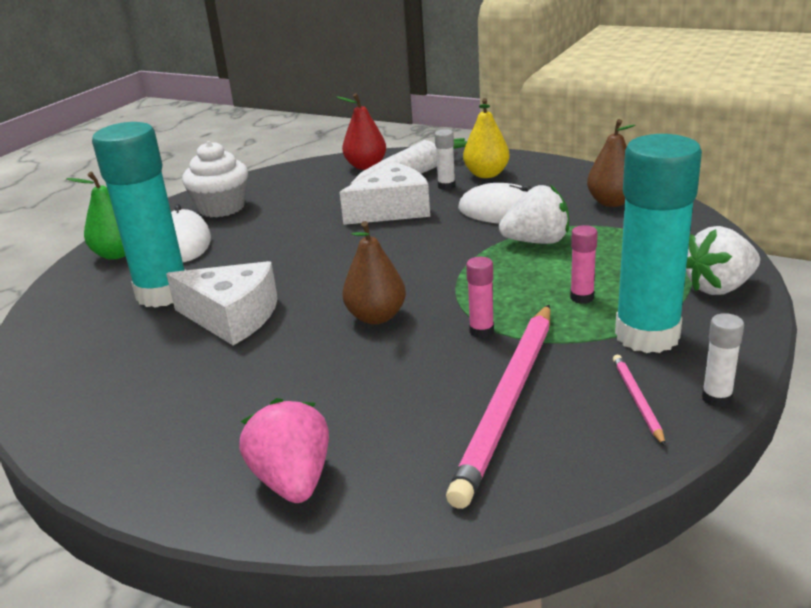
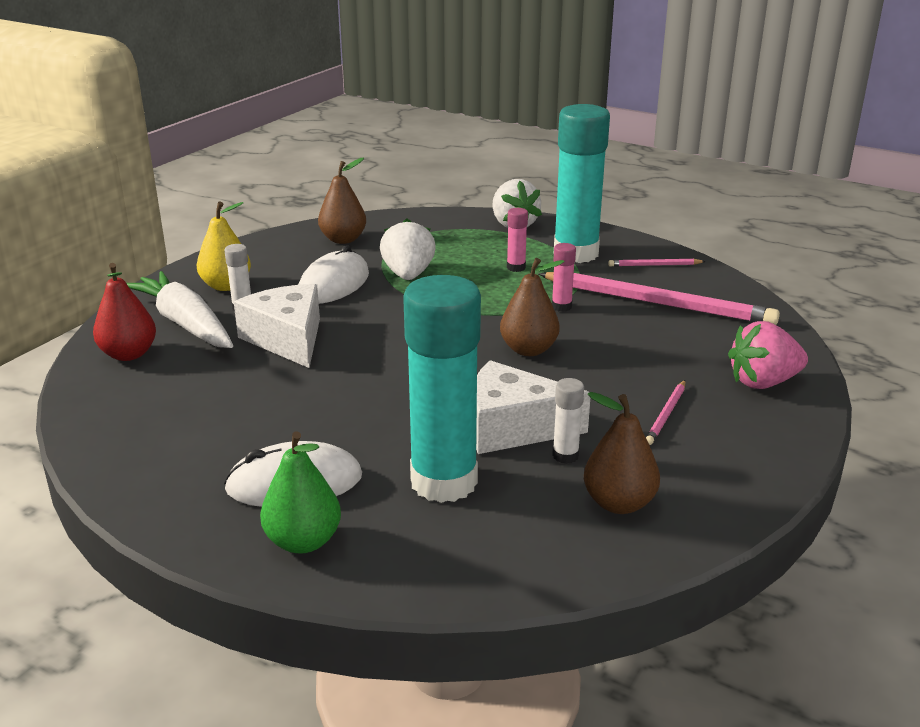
camera: 90 degrees left, 0 degrees up
white cheese [166,261,278,345] -> white cheese turned 105 degrees counterclockwise [476,360,590,454]
white cupcake [182,141,248,218] -> none
white glue stick [702,313,744,408] -> white glue stick moved to [552,378,584,464]
none -> brown pear [584,392,660,514]
none -> pink pencil [646,380,686,445]

